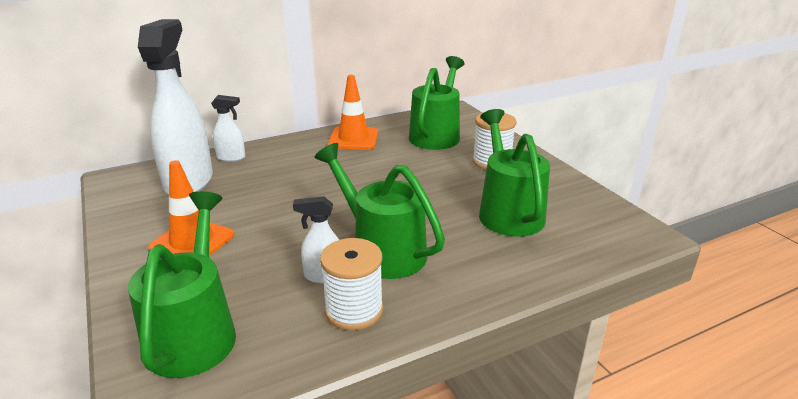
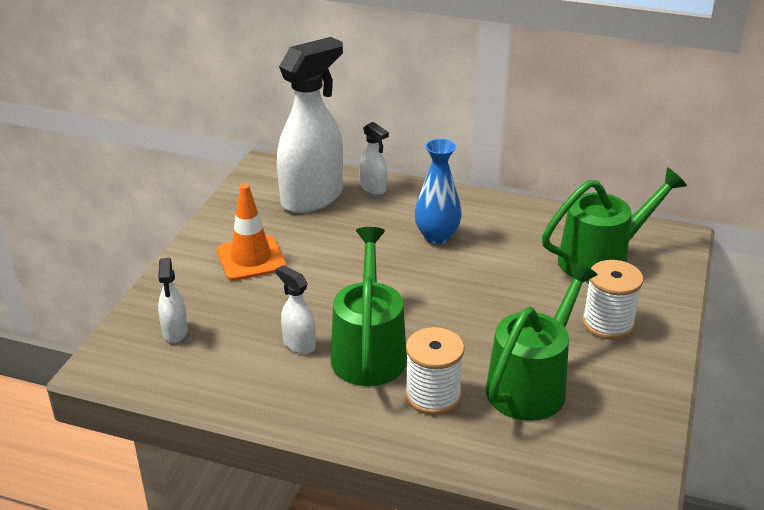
camera: 45 degrees right, 5 degrees up
green watering can [128,191,236,378] -> white spray bottle [158,258,188,343]
white spool [320,238,383,330] -> white spool moved to [405,327,465,415]
orange traffic cone [328,75,378,150] -> none
none -> blue vase [415,139,462,244]

